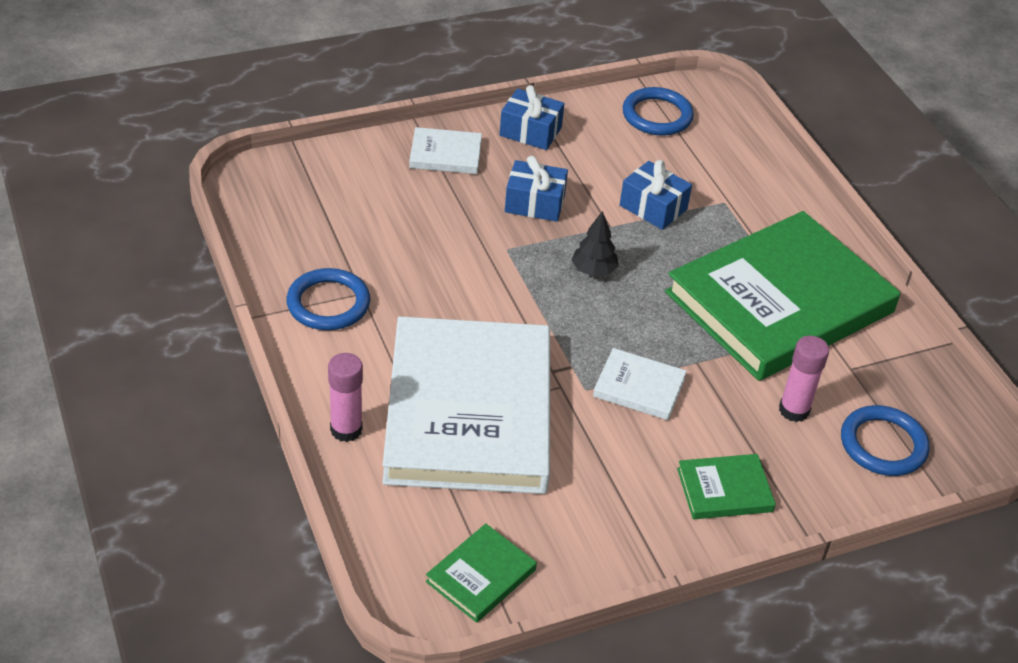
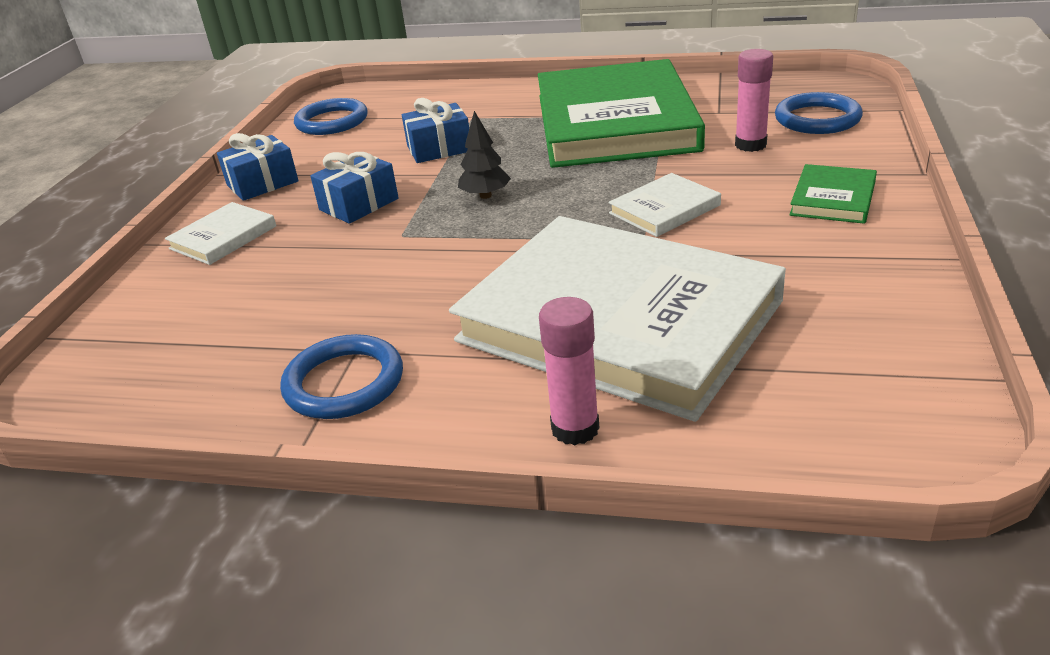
camera: 50 degrees left, 10 degrees down
green book [426,523,537,623] -> none

